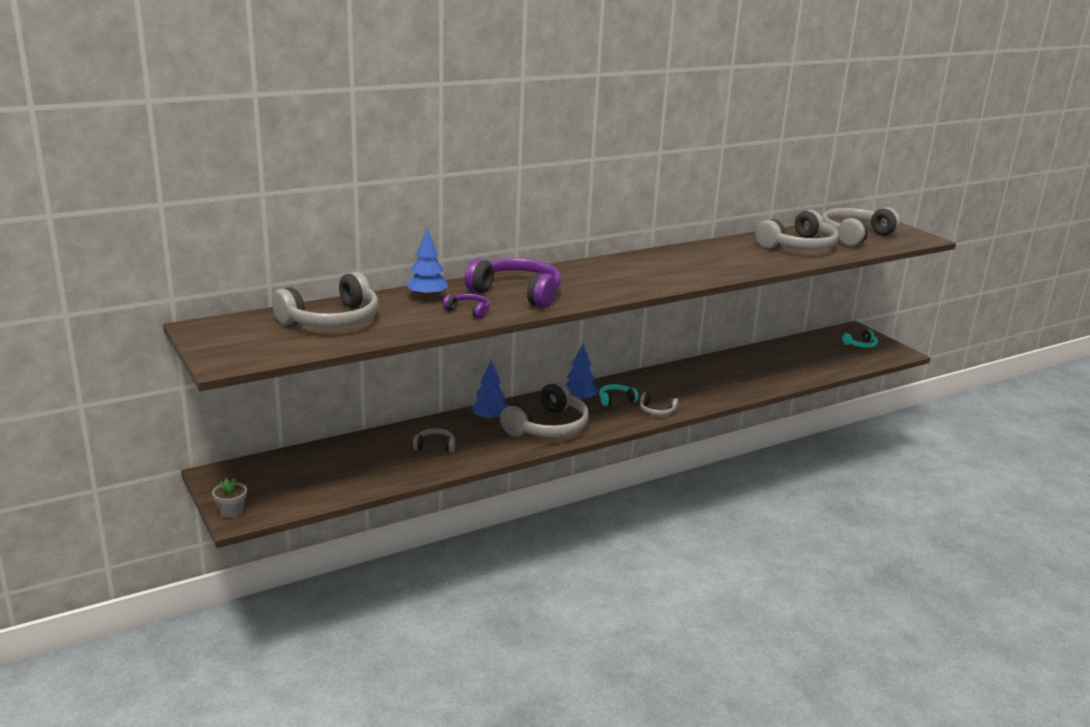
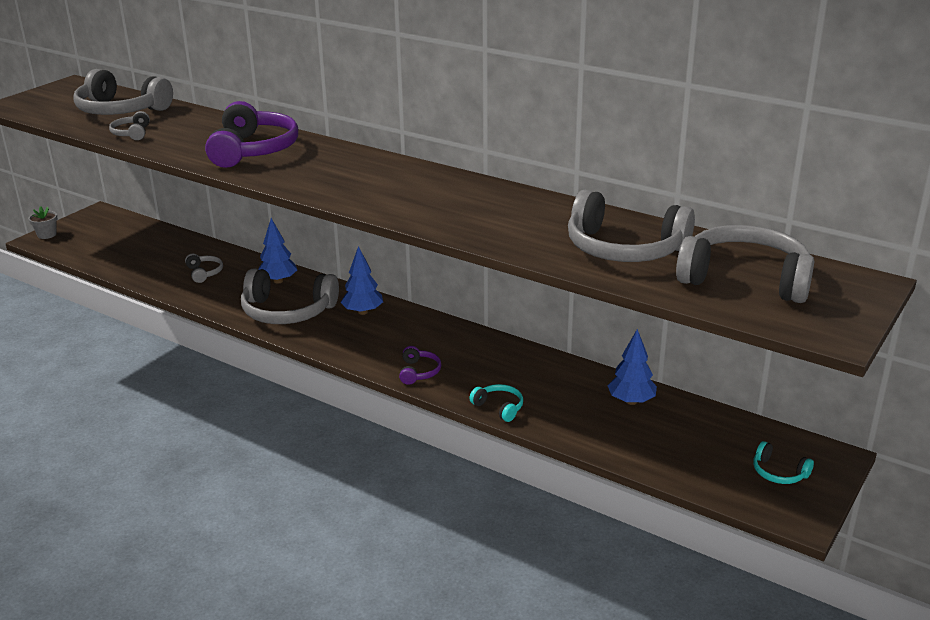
camera: 65 degrees right, 5 degrees up
blue tree [406,229,448,299] -> blue tree moved to [608,329,657,405]
purple headphones [443,294,490,319] -> purple headphones moved to [399,346,441,385]
turquoise headphones [599,384,638,406] -> turquoise headphones moved to [469,384,523,422]
grey headphones [640,392,679,415] -> grey headphones moved to [109,111,150,140]

